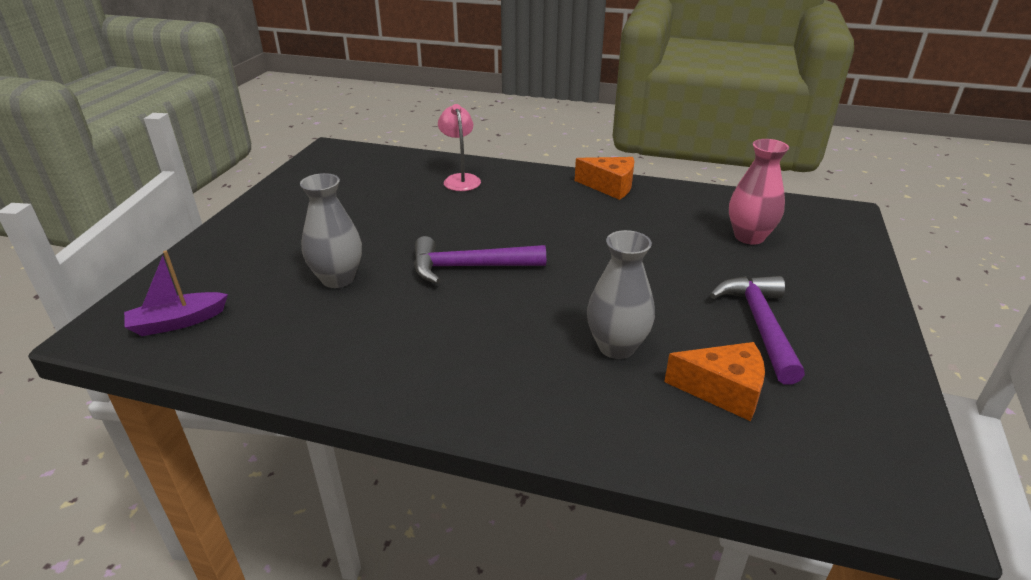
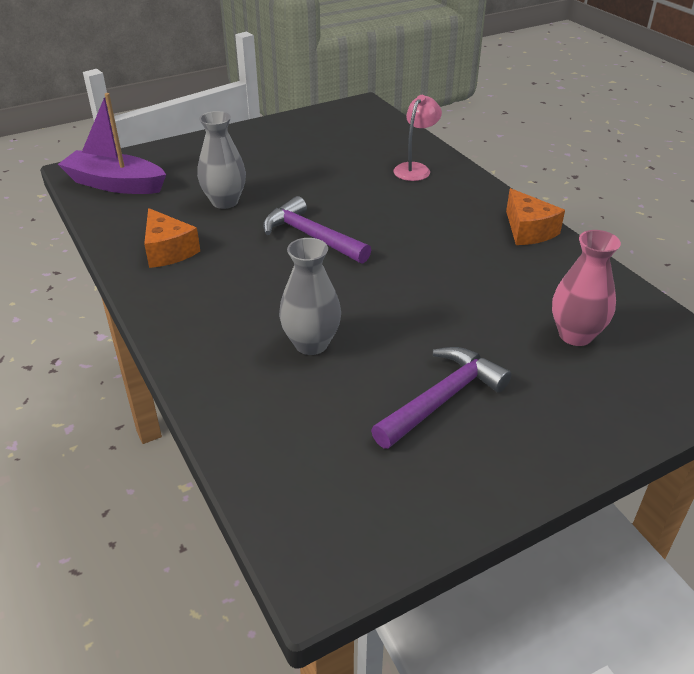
camera: 45 degrees right, 5 degrees up
purple boat [124,250,228,336] -> purple boat [58,93,166,194], size x1.61
orange cheese [664,342,765,421] -> orange cheese moved to [144,208,200,268]

